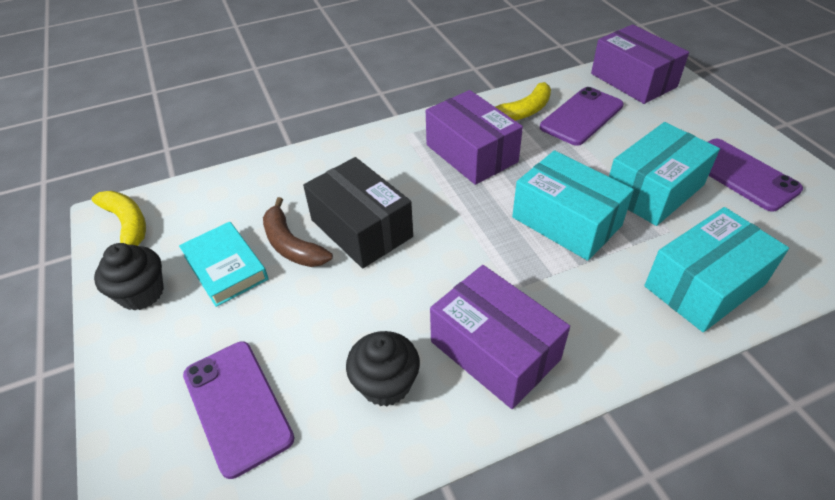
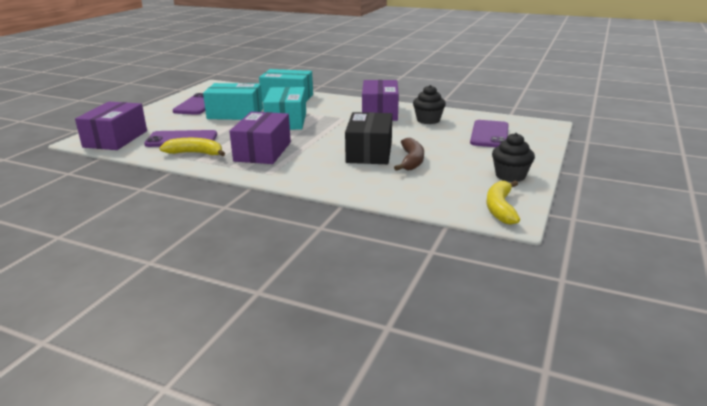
camera: 135 degrees left, 20 degrees down
turquoise book [179,222,268,307] -> none

